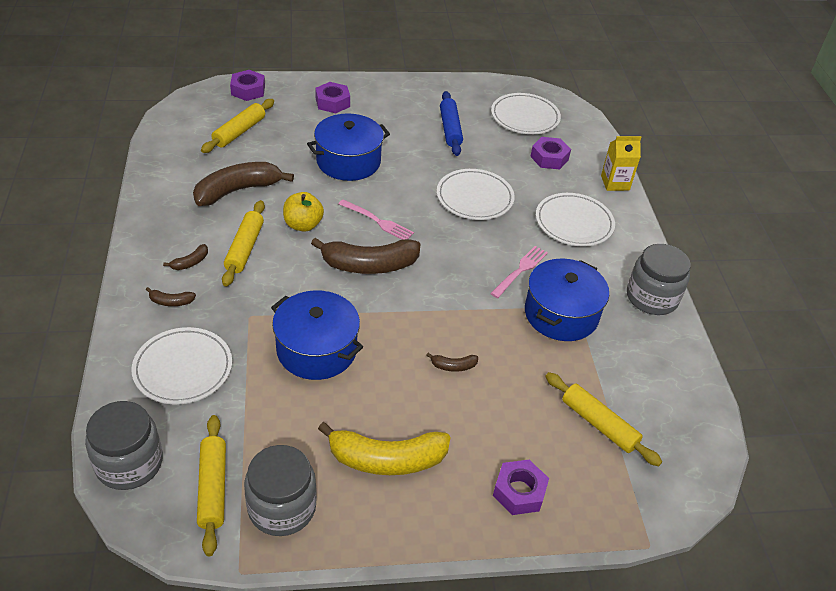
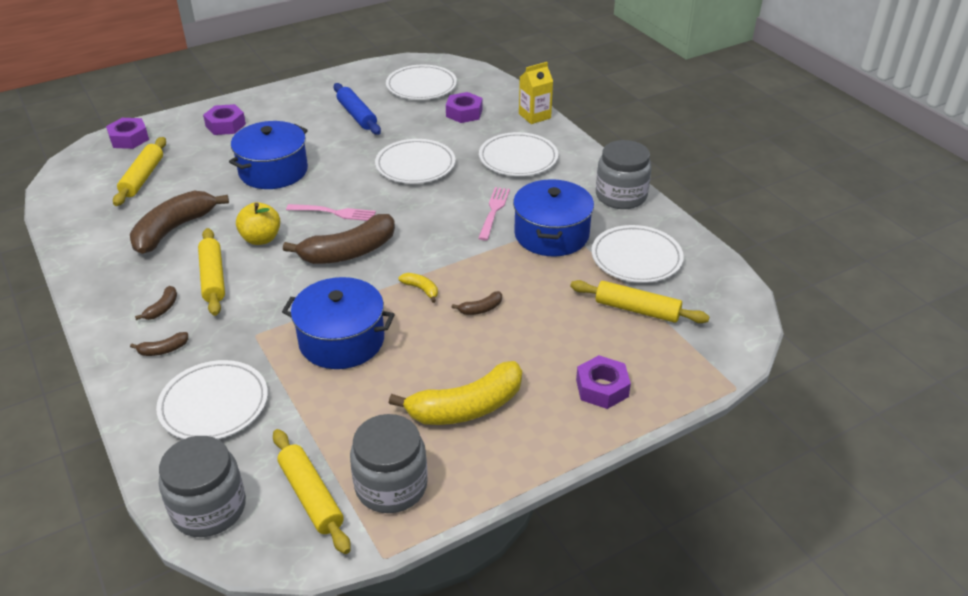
camera: 20 degrees left, 5 degrees down
none -> yellow banana [398,273,438,303]
none -> white plate [591,225,684,283]

